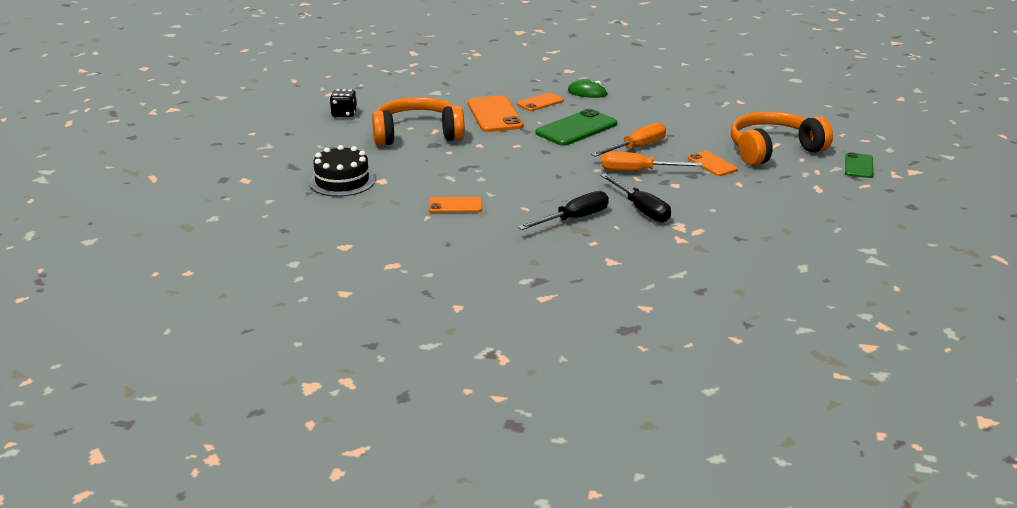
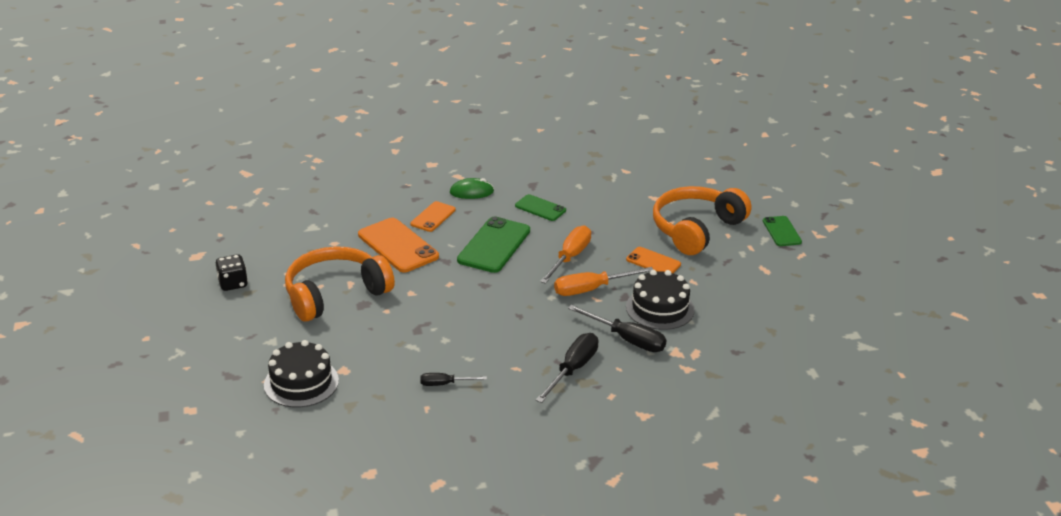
camera: 25 degrees left, 5 degrees up
orange phone [429,197,482,213] -> black screwdriver [420,373,487,386]
none -> green phone [515,194,566,221]
none -> black cake [626,270,695,330]

